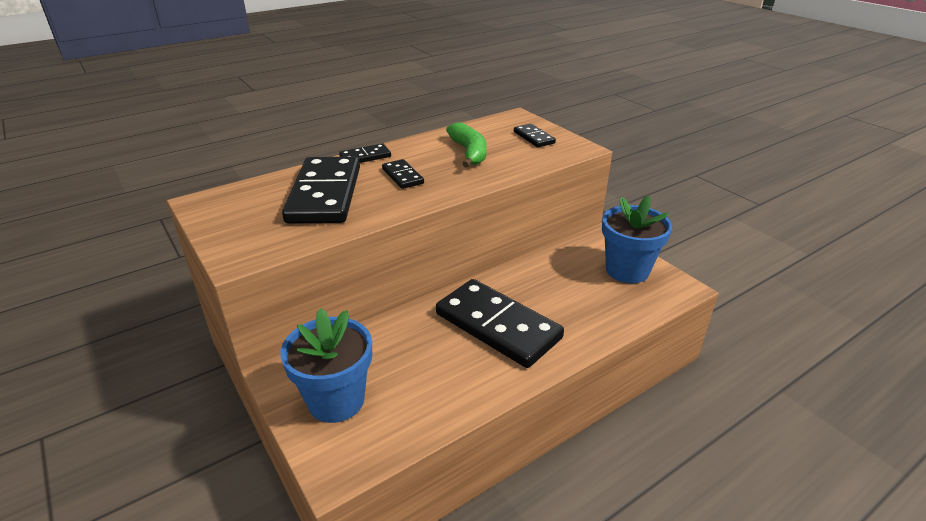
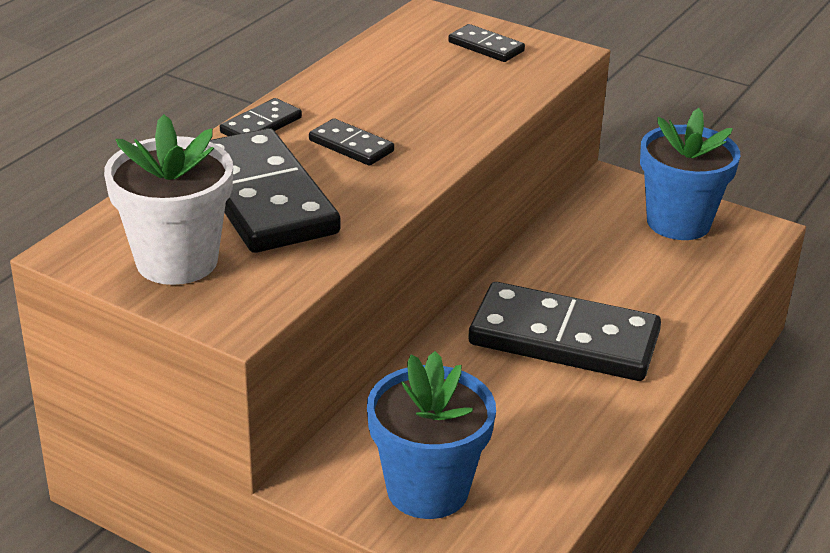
camera: 25 degrees left, 0 degrees up
green banana [446,122,486,168] -> none
none -> white flower pot [104,114,233,285]

